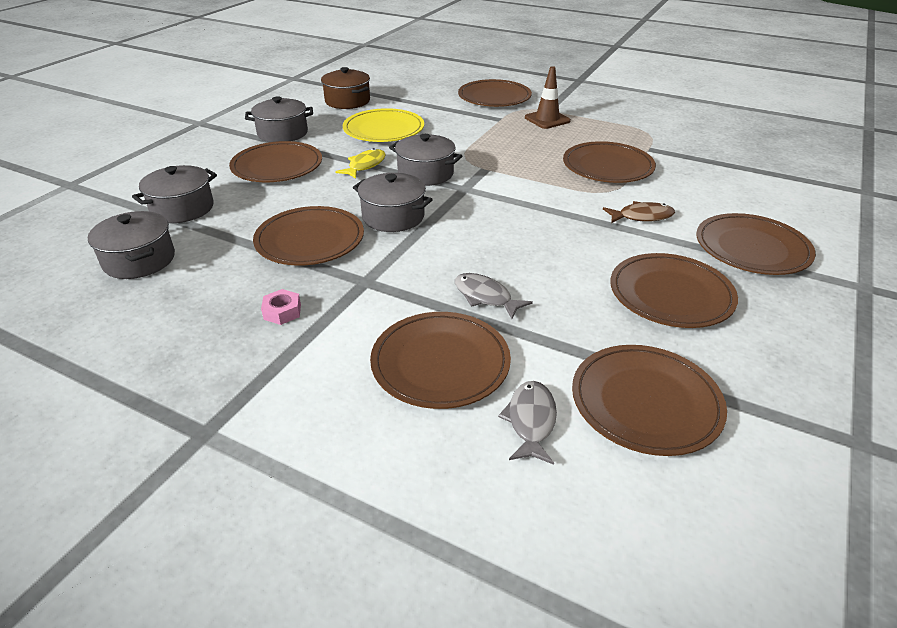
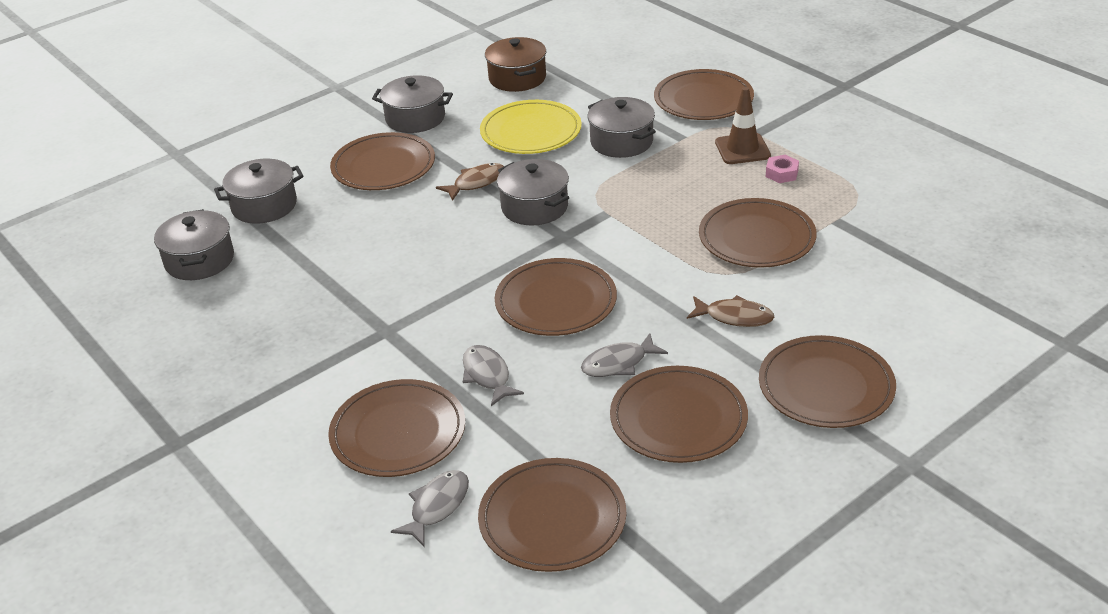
camera: 25 degrees right, 0 degrees up
brown plate [253,206,364,266] -> brown plate moved to [495,258,617,336]
pink nut [261,289,301,325] -> pink nut moved to [766,155,799,183]
yellow fish [335,148,386,179] -> brown fish [436,163,504,201]
grey pot [353,173,433,232] -> grey pot moved to [587,97,656,158]
none -> grey fish [581,333,668,377]

